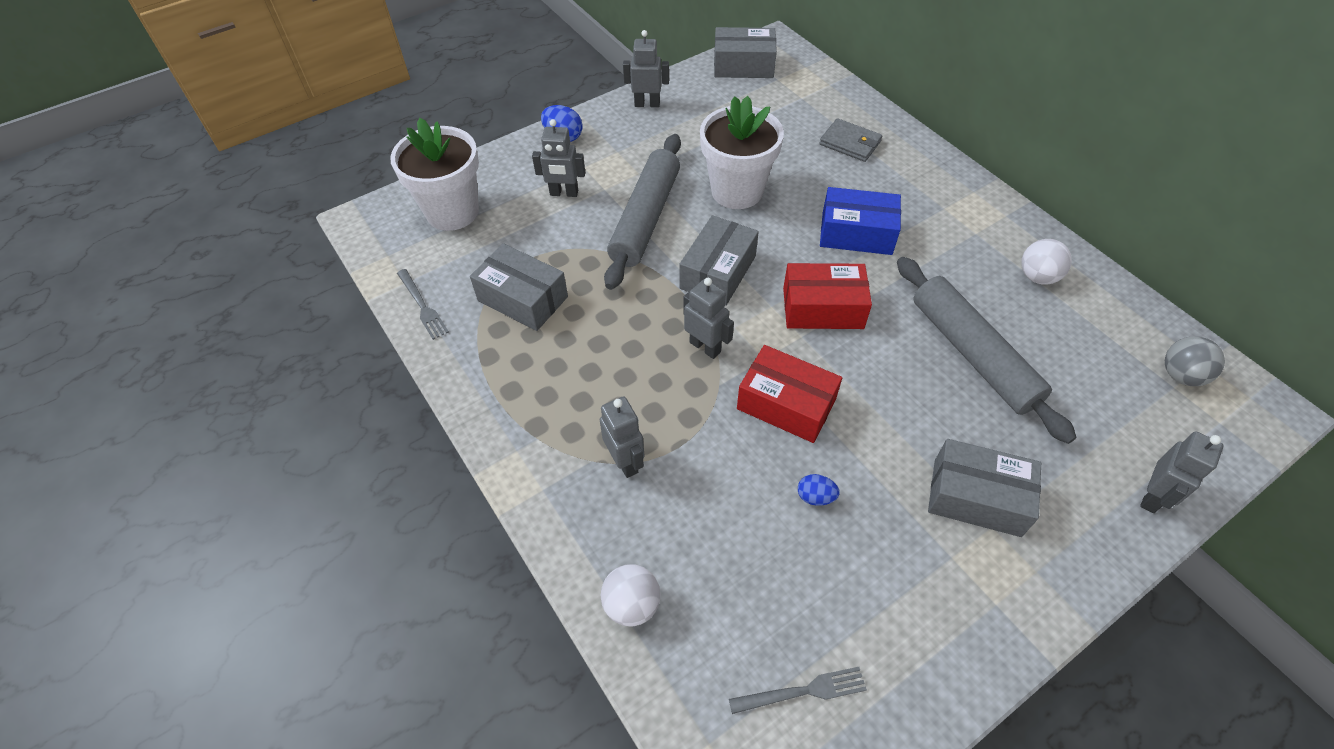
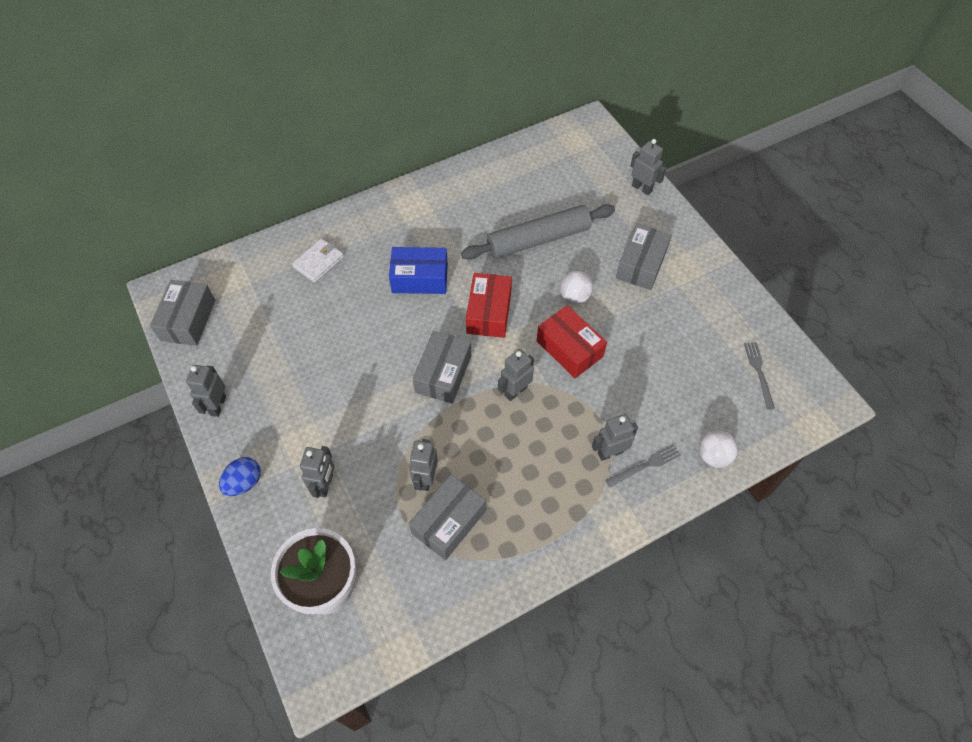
camera: 85 degrees left, 5 degrees up
grey fork [397,269,449,340] -> grey fork moved to [606,444,681,487]
grey rolling pin [604,134,681,290] -> none
grey box [680,215,759,306] -> grey box turned 75 degrees clockwise [413,331,471,404]
white flower pot [700,96,784,209] -> none
red box [737,345,842,443] -> red box turned 75 degrees counterclockwise [537,305,607,378]
blue egg [798,474,840,506] -> none
grey wallet [820,118,882,162] -> white wallet [292,239,344,283]
blue box [820,187,901,255] -> blue box turned 75 degrees clockwise [389,247,448,294]
white ball [1021,239,1072,285] -> white ball moved to [560,271,593,304]
grey ball [1165,336,1225,386] -> none
none -> grey robot [410,439,438,491]

